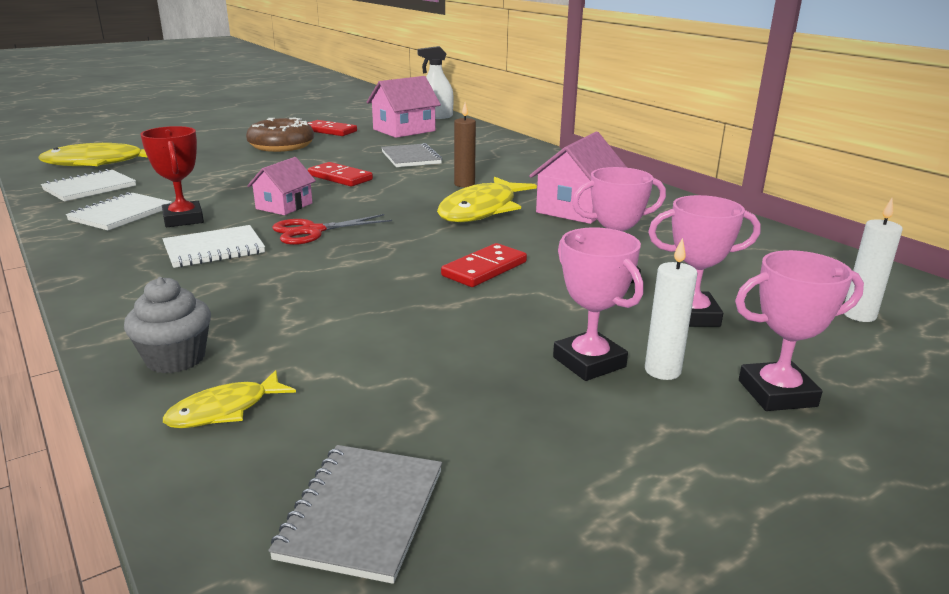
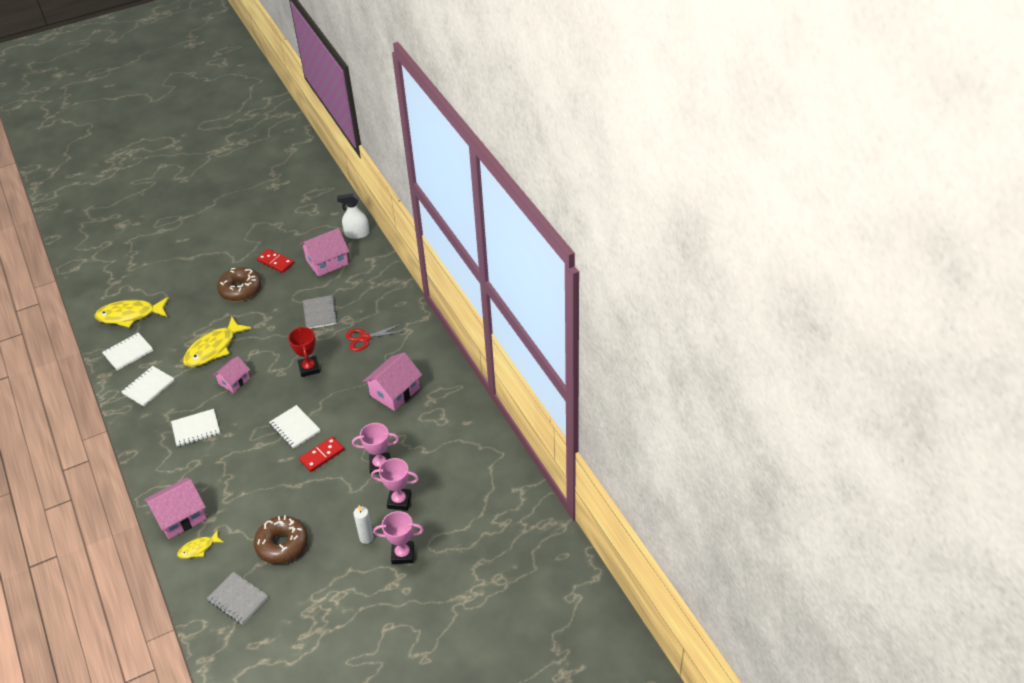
camera: 10 degrees right, 20 degrees up
grey cupcake [124,277,211,374] -> pink house [144,477,207,539]
red trophy [140,126,204,227] -> red trophy moved to [288,326,320,377]
grey notebook [268,445,442,584] -> grey notebook turned 75 degrees counterclockwise [207,572,269,625]
red scissors [272,214,392,245] -> red scissors moved to [345,324,405,351]
red domino [308,162,373,187] -> none
yellow fish [437,177,537,222] -> yellow fish moved to [183,317,251,367]
brown candle [454,102,476,187] -> none
pink trophy [553,227,644,381] -> none
white candle [844,198,903,322] -> none
none -> brown donut [254,515,308,564]
none -> white notebook [269,405,321,449]

